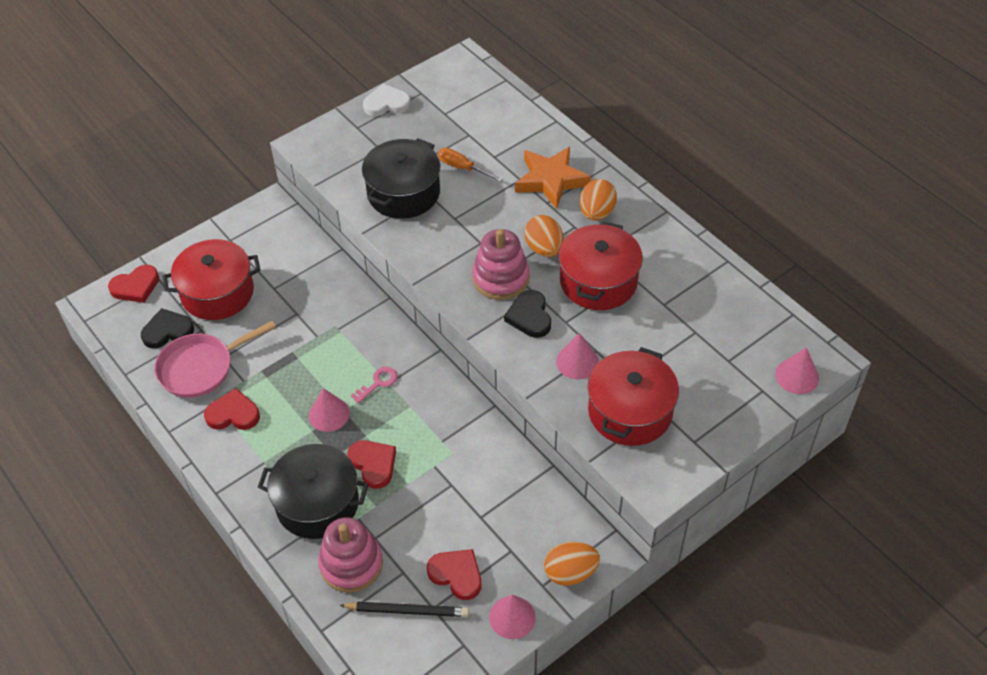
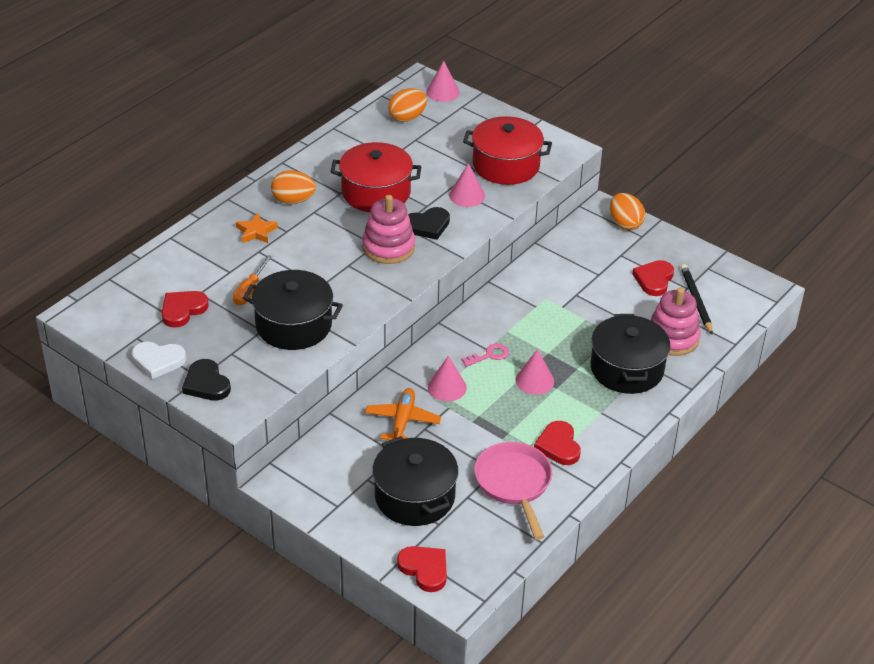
camera: 105 degrees left, 10 degrees down
black heart [141,308,194,349] -> black heart moved to [182,359,231,401]
pink pan [154,321,276,398] -> pink pan turned 150 degrees counterclockwise [474,442,552,540]
red pot [163,239,261,320] -> black pot [372,436,458,526]
red heart [348,440,396,489] -> red heart moved to [162,291,209,328]
pink key [351,367,397,403] -> pink key turned 120 degrees clockwise [461,343,509,367]
white heart [363,84,411,116] -> white heart turned 60 degrees counterclockwise [132,342,186,379]
pink cone [489,595,536,639] -> pink cone moved to [428,356,467,401]
orange star [515,147,591,209] -> orange star [236,213,278,243], size x0.56
orange egg [524,215,564,257] -> orange egg moved to [388,88,427,122]
none -> orange plane [365,388,441,440]

